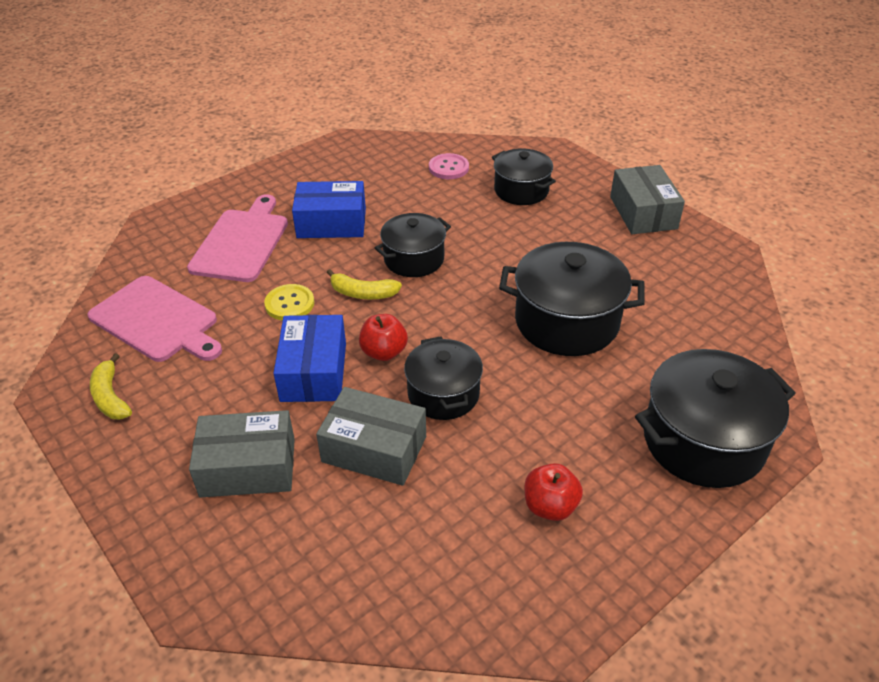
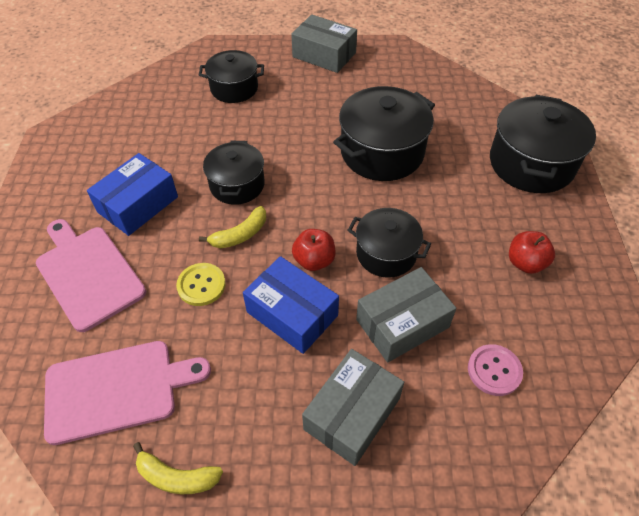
camera: 50 degrees left, 10 degrees up
pink button [429,153,469,179] -> pink button moved to [468,344,523,396]

